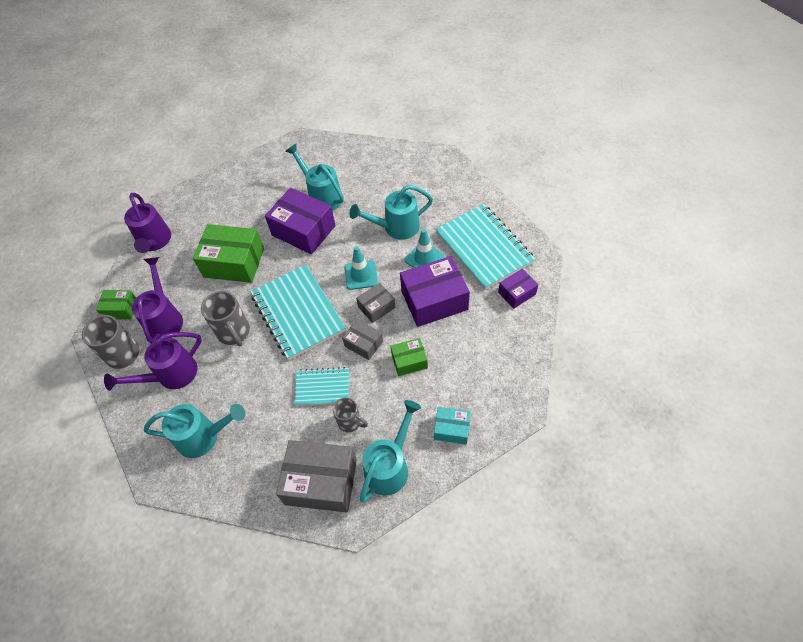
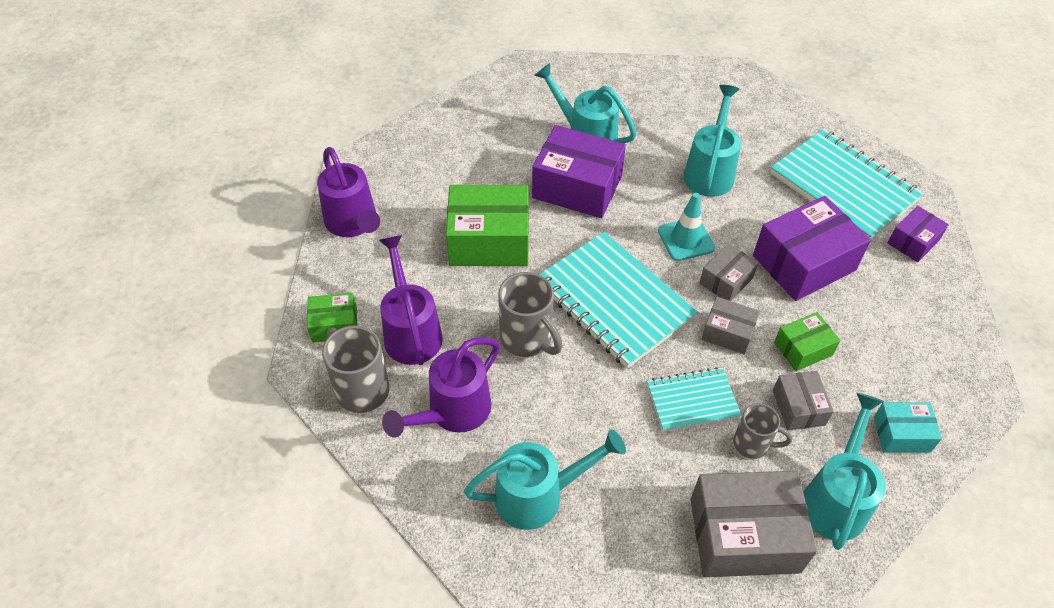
camera: 15 degrees left, 5 degrees down
turquoise watering can [349,185,433,240] -> turquoise watering can turned 135 degrees clockwise [683,85,741,197]
turquoise traffic cone [405,229,445,268] -> none
none -> grey box [773,371,834,431]

